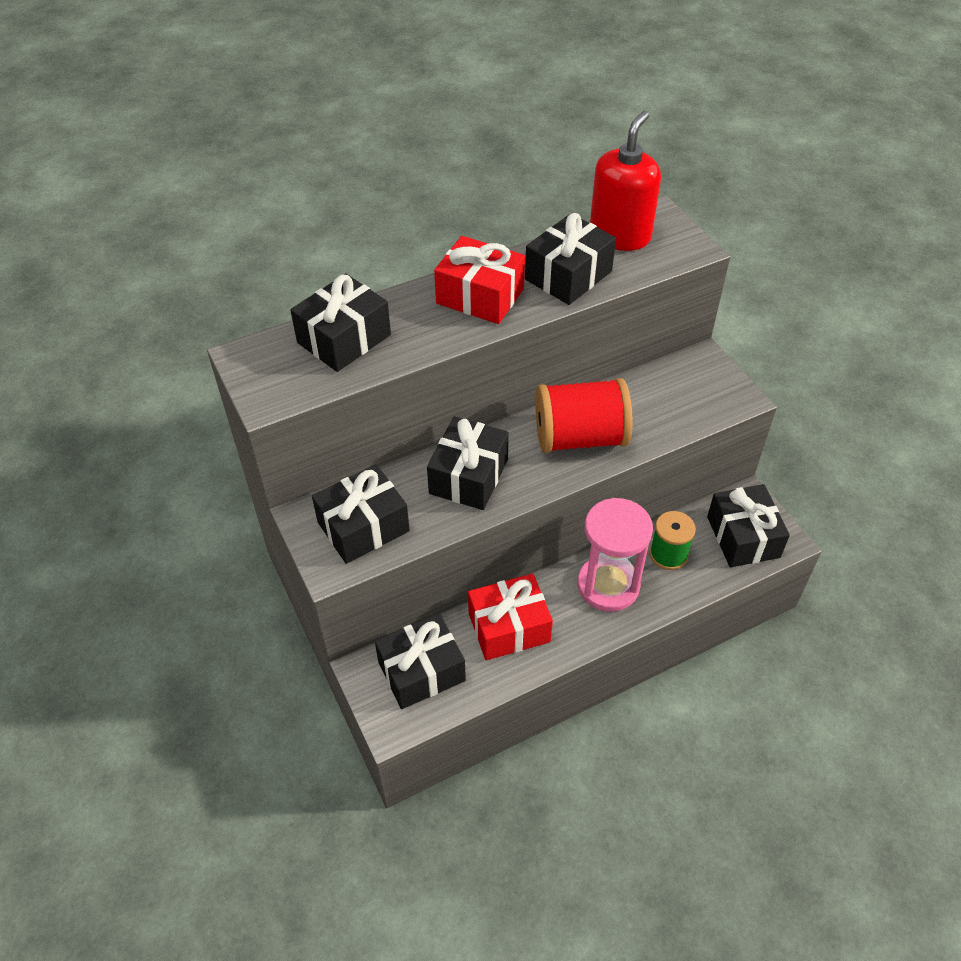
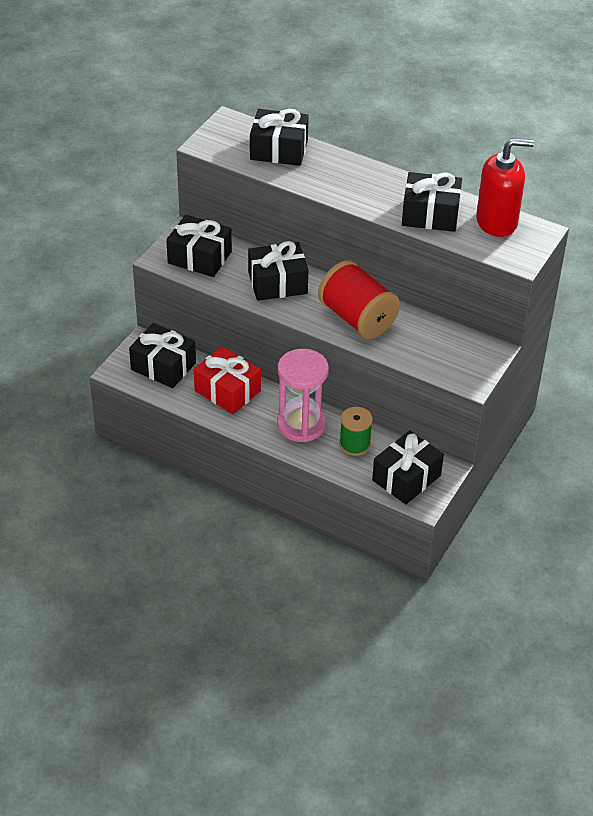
camera: 55 degrees right, 5 degrees down
red gift [434,236,525,324] -> none

